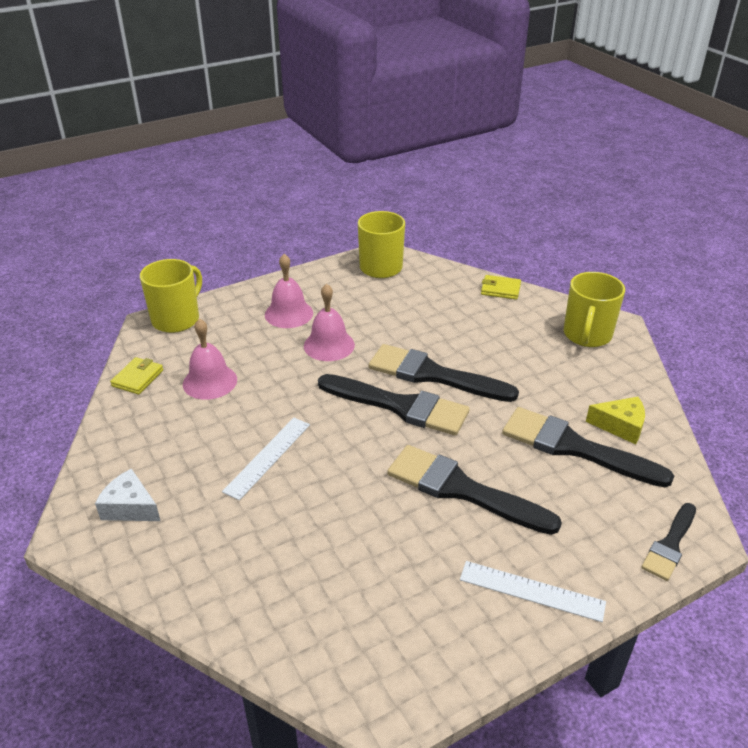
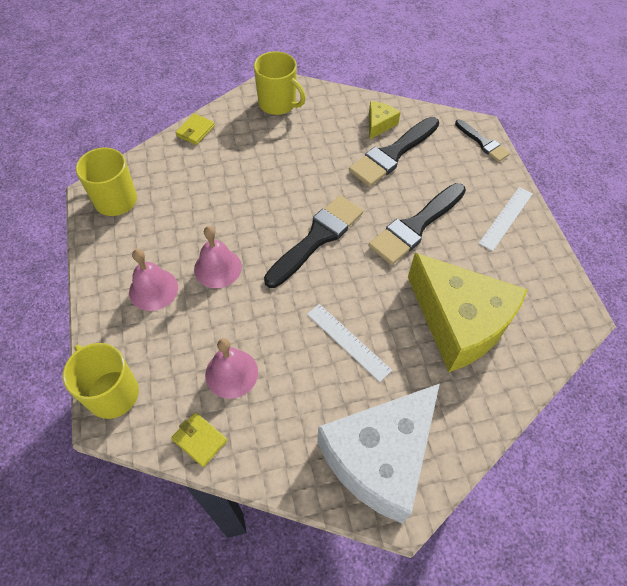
camera: 75 degrees left, 20 degrees up
white cheese [95,468,160,521] -> white cheese [317,384,440,524], size x2.40
black brush [369,344,519,402] -> none
none -> yellow cheese [408,253,528,372]

